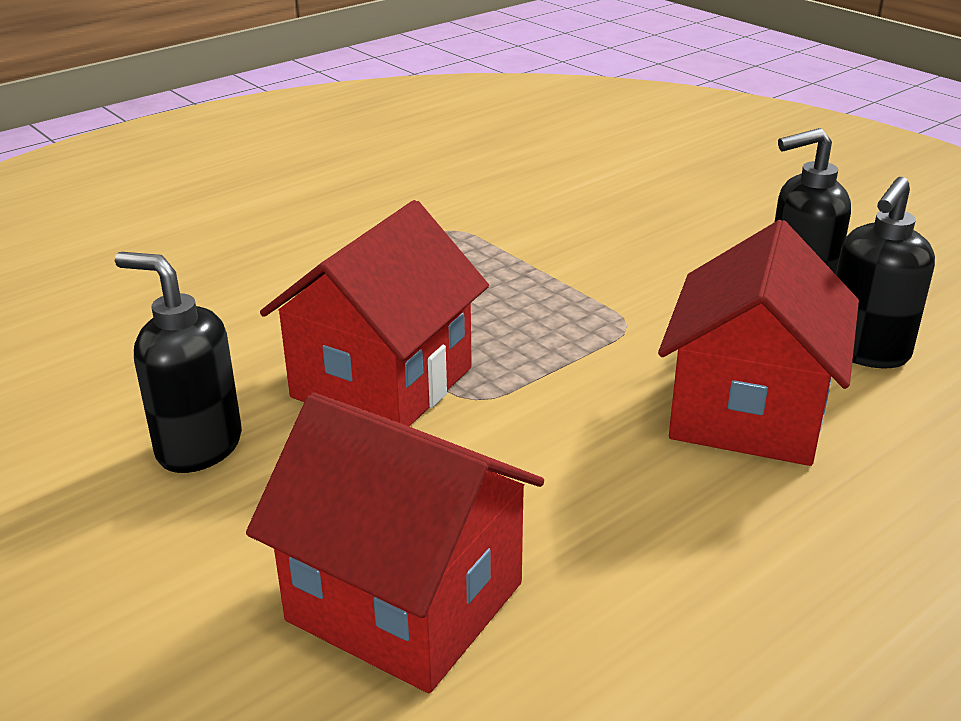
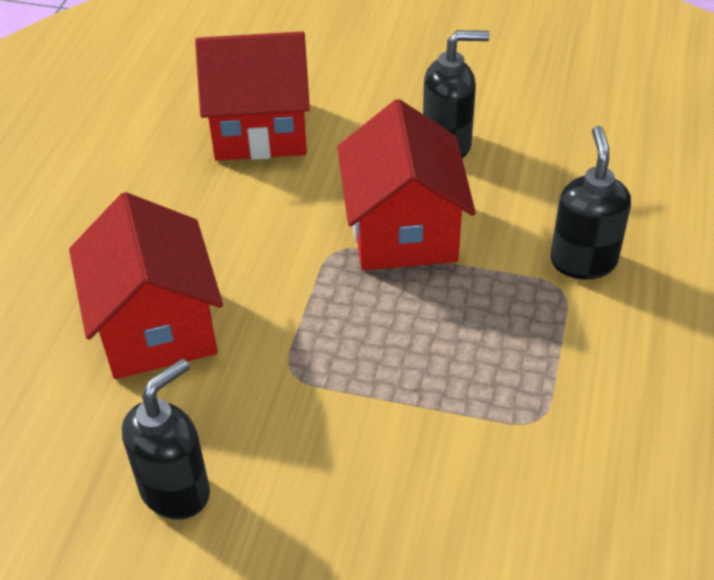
camera: 145 degrees right, 15 degrees up
black soap dispenser [836,177,935,369] -> black soap dispenser moved to [551,126,631,280]

